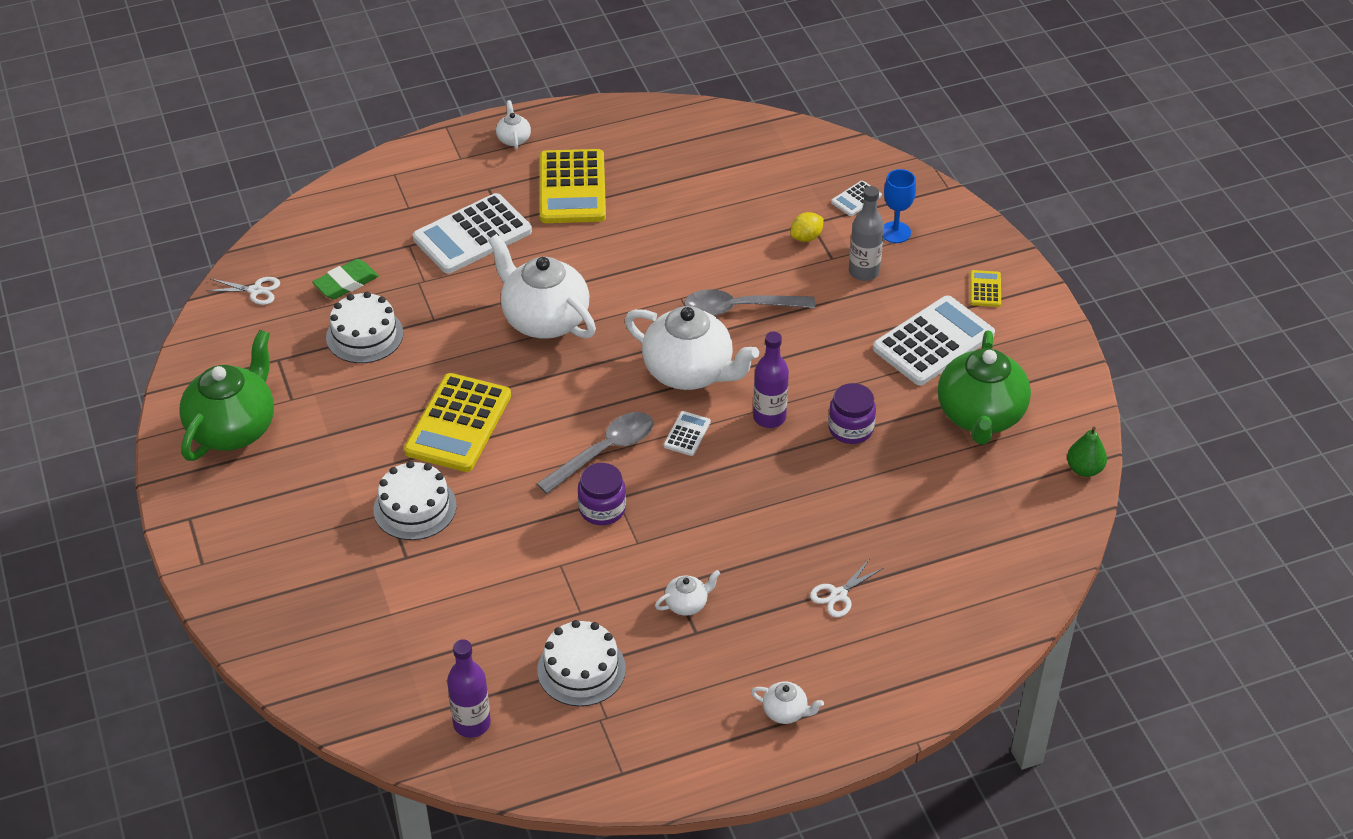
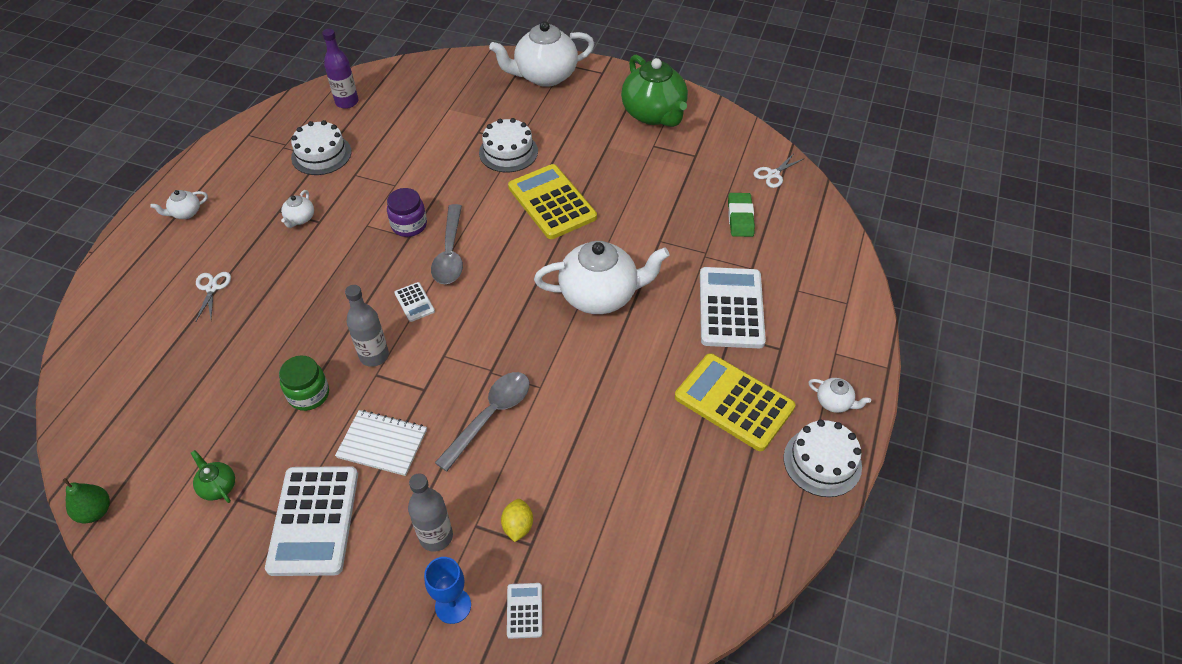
camera: 130 degrees right, 5 degrees up
white cake [326,292,403,363] -> white cake moved to [784,420,862,497]
white teapot [625,306,759,390] -> white teapot moved to [489,21,595,87]
purple bottle [753,332,789,428] -> grey bottle [345,285,389,367]
purple jar [828,383,876,444] -> green jar [279,356,329,411]
green teapot [938,331,1031,444] -> green teapot [191,450,235,503], size x0.43
yellow calculator [970,270,1001,307] -> none
none -> white notebook [335,410,427,476]

